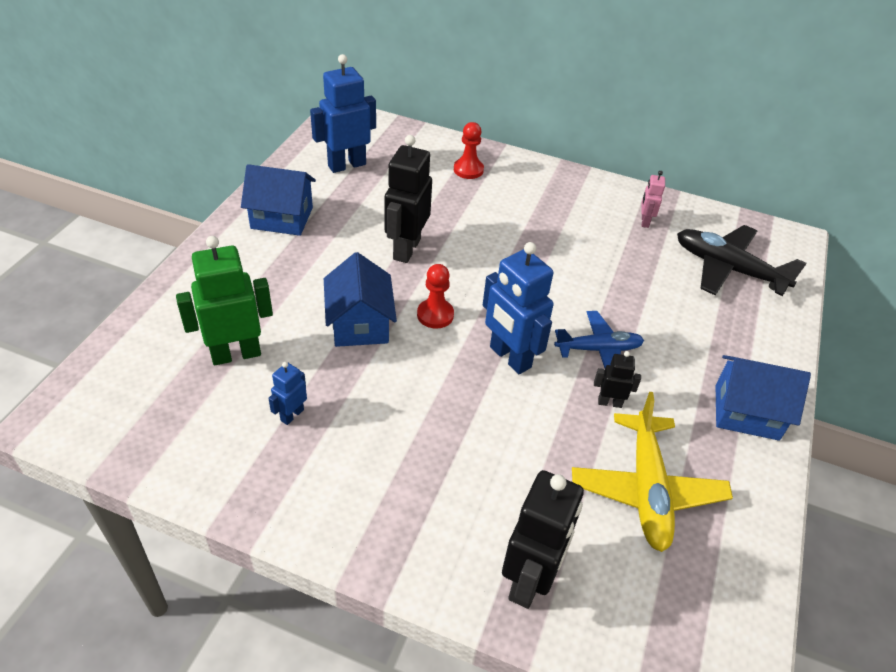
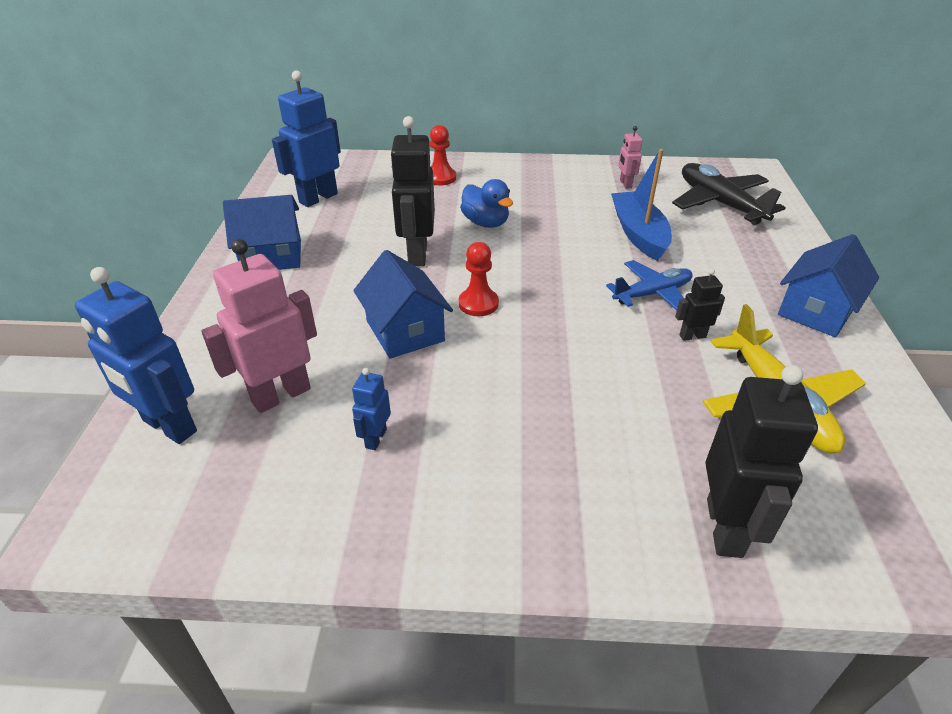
camera: 15 degrees left, 5 degrees down
green robot [176,236,273,365] -> pink robot [202,239,317,413]
blue robot [483,242,554,374] -> blue robot moved to [75,267,197,444]
black plane [677,225,807,296] -> black plane turned 45 degrees clockwise [672,163,786,225]
blue house [716,355,811,441] -> blue house turned 45 degrees counterclockwise [778,234,879,337]
none -> blue duck [460,179,513,228]
none -> blue boat [611,149,672,261]

